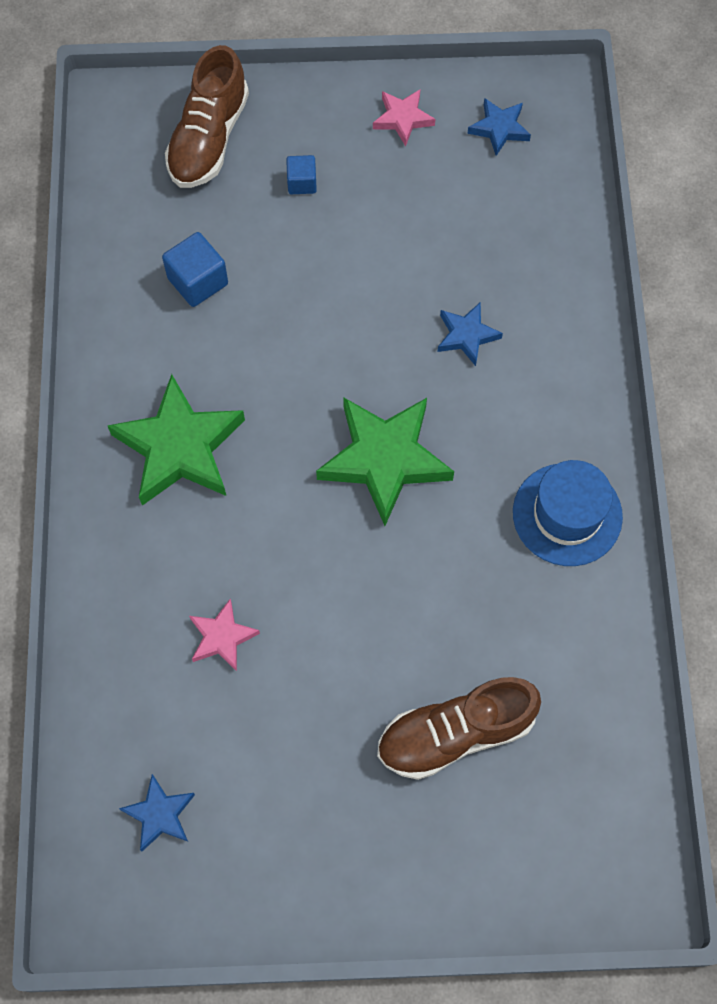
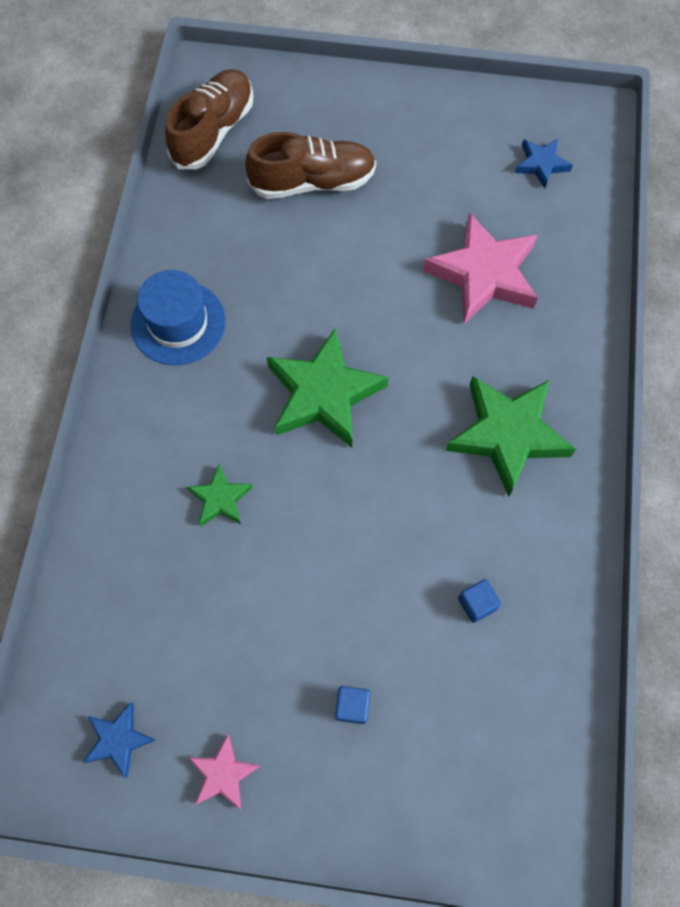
camera: 170 degrees left, 0 degrees up
blue cube [162,232,228,307] -> blue cube [458,579,501,623], size x0.63
brown shoe [165,45,249,188] -> brown shoe moved to [165,69,253,169]
pink star [189,599,260,671] -> pink star [423,212,538,324], size x1.97
blue star [437,302,503,366] -> green star [187,464,253,527]

